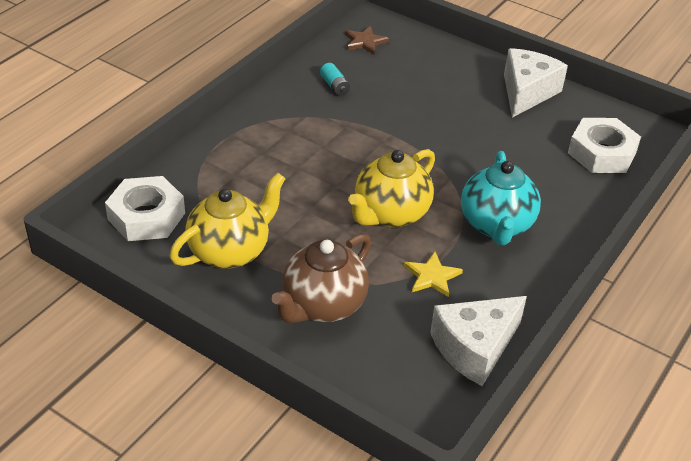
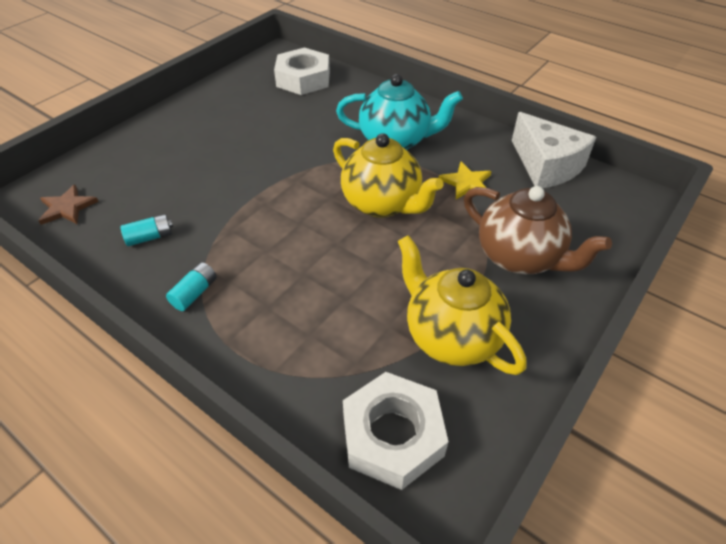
camera: 85 degrees left, 5 degrees up
white cheese [504,48,568,118] -> none
none -> turquoise battery [166,262,217,311]

